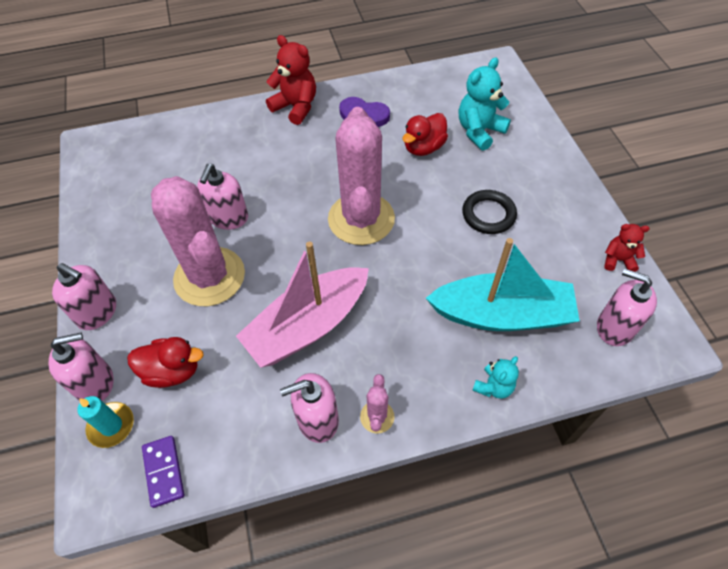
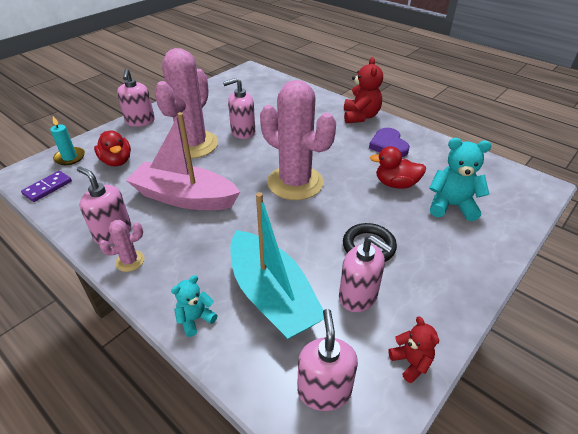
camera: 55 degrees right, 15 degrees down
pink soap dispenser [48,332,114,401] -> pink soap dispenser moved to [339,235,393,312]
pink cactus [328,107,395,245] -> pink cactus turned 75 degrees clockwise [260,80,336,200]
turquoise teddy bear [473,356,519,399] -> turquoise teddy bear turned 135 degrees clockwise [171,275,217,337]

